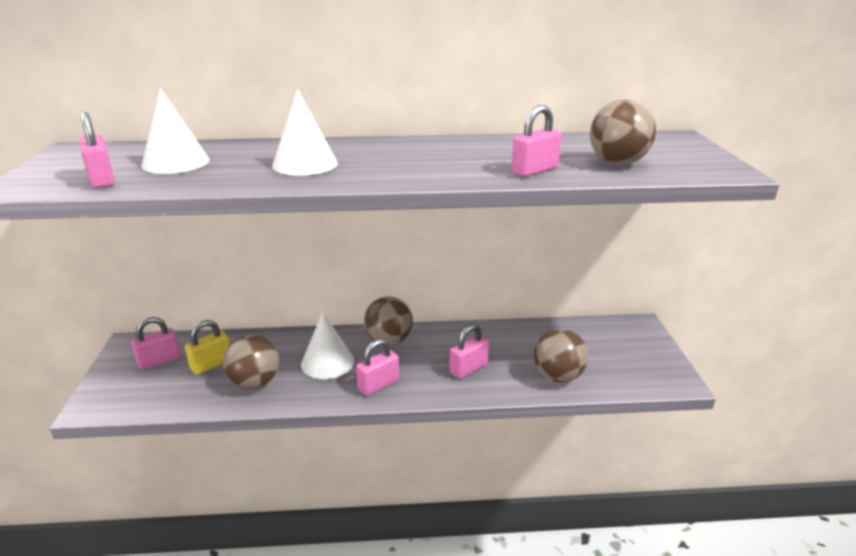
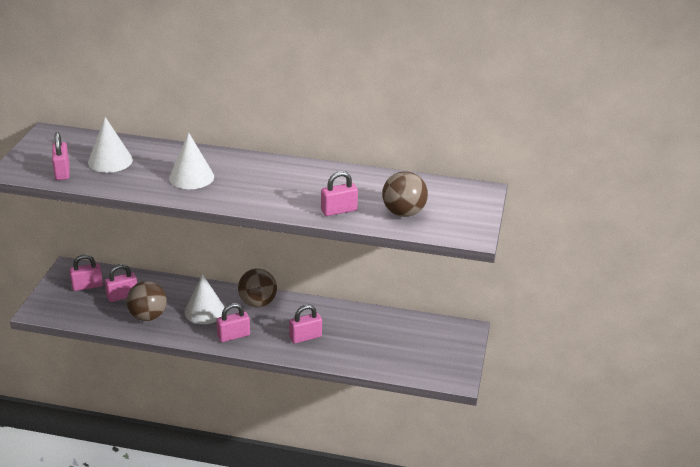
camera: 15 degrees right, 5 degrees up
yellow padlock [185,320,230,375] -> pink padlock [105,264,137,302]
brown ball [534,329,588,383] -> none

